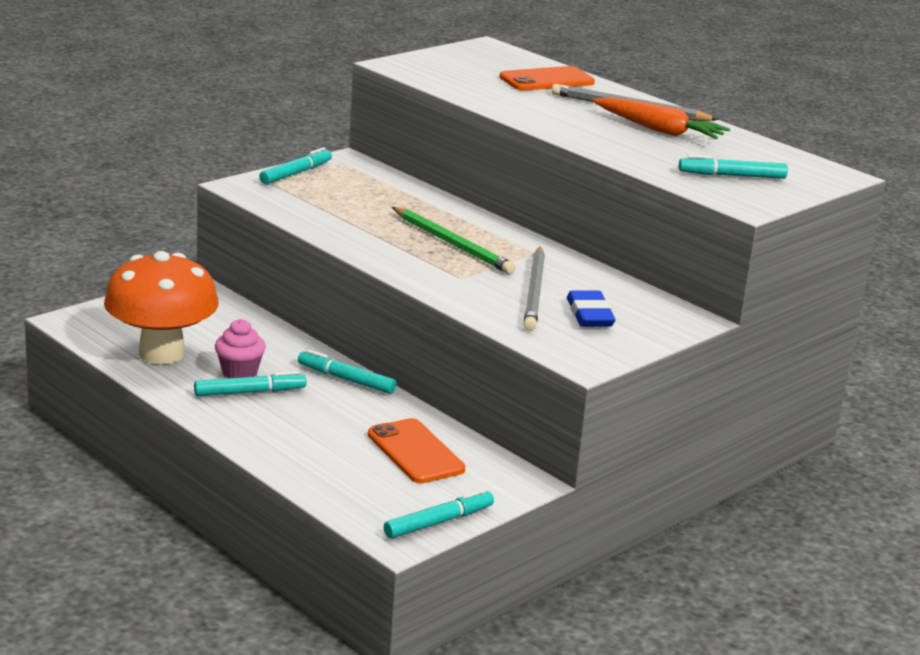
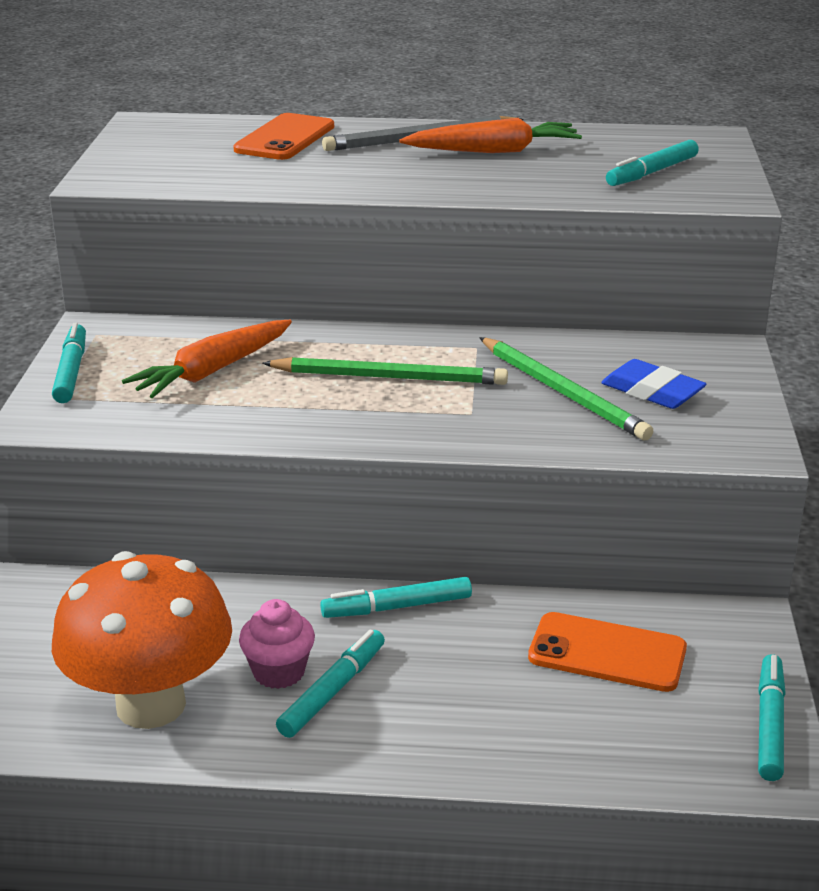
camera: 40 degrees left, 5 degrees up
grey pencil [524,247,545,331] -> green pencil [479,337,653,440]
none -> orange carrot [122,320,292,398]

